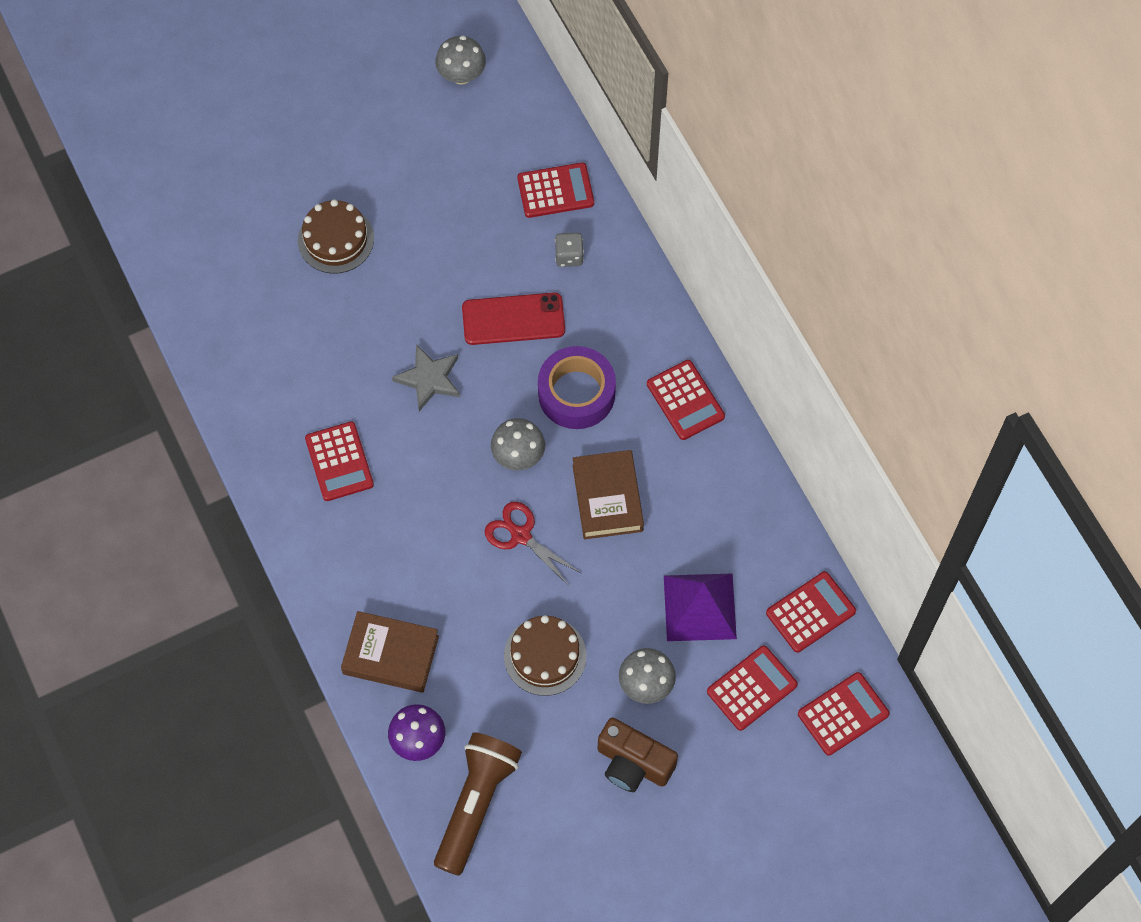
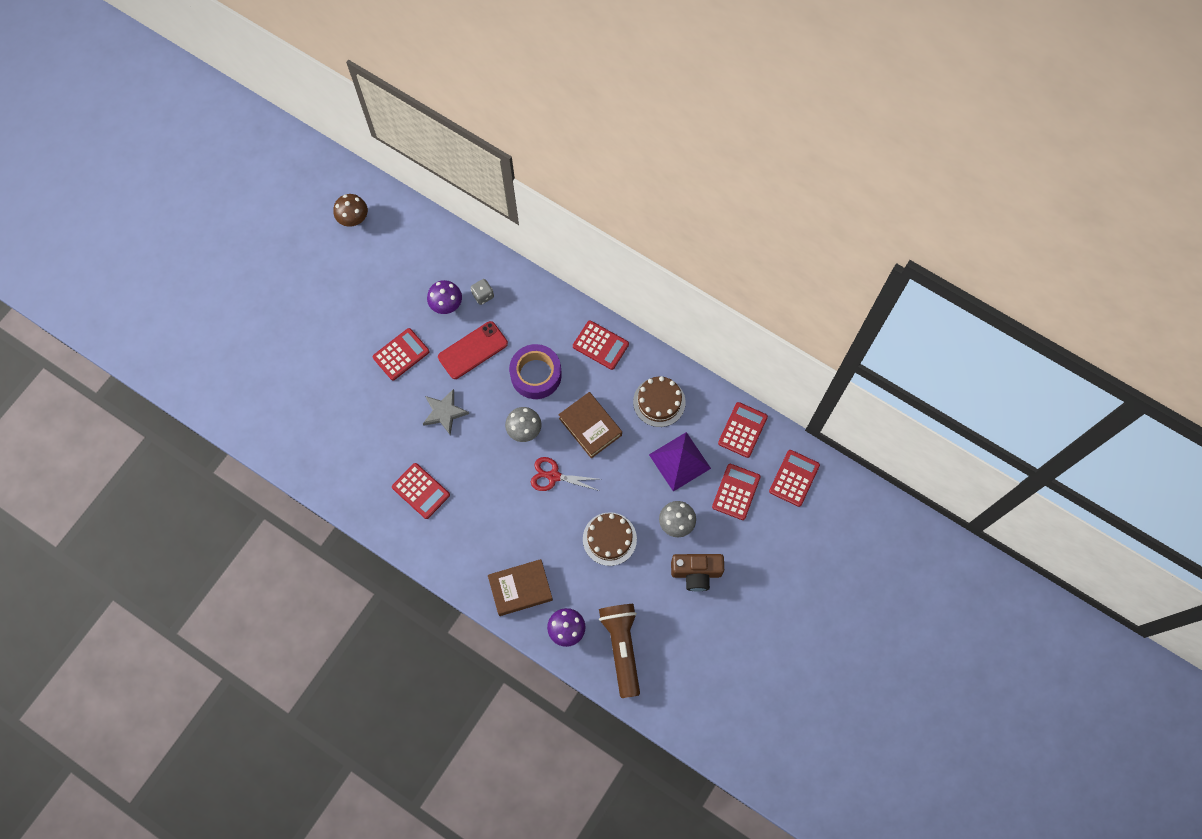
camera: 30 degrees left, 5 degrees up
brown cake [298,199,374,274] -> brown cake moved to [633,376,686,427]
grey mushroom [435,36,486,85] -> brown mushroom [334,194,368,227]
red calculator [517,163,594,218] -> red calculator moved to [372,328,429,380]
none -> purple mushroom [427,280,462,314]

